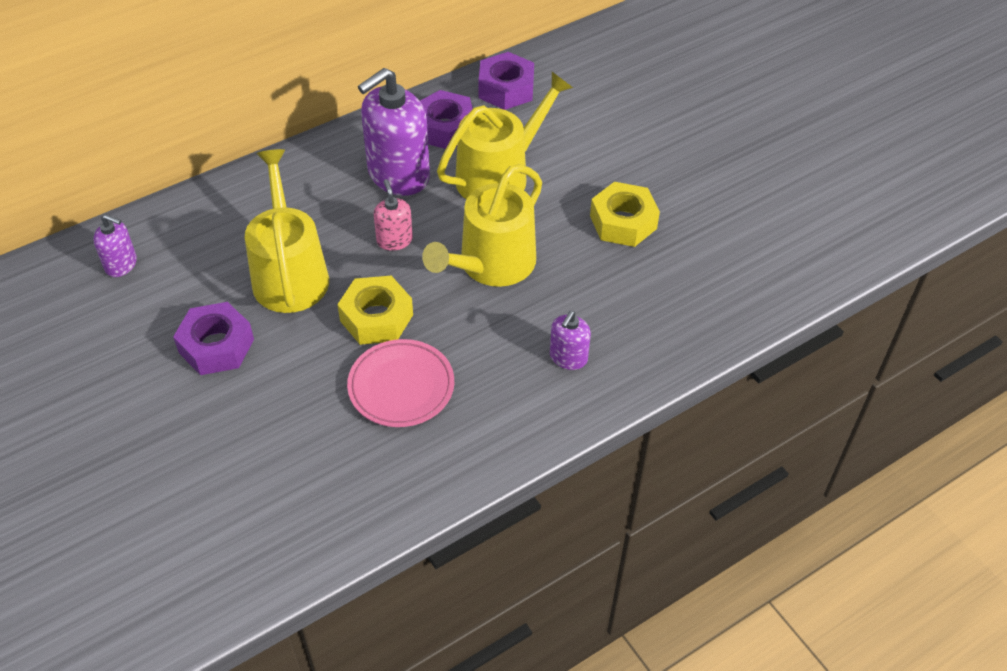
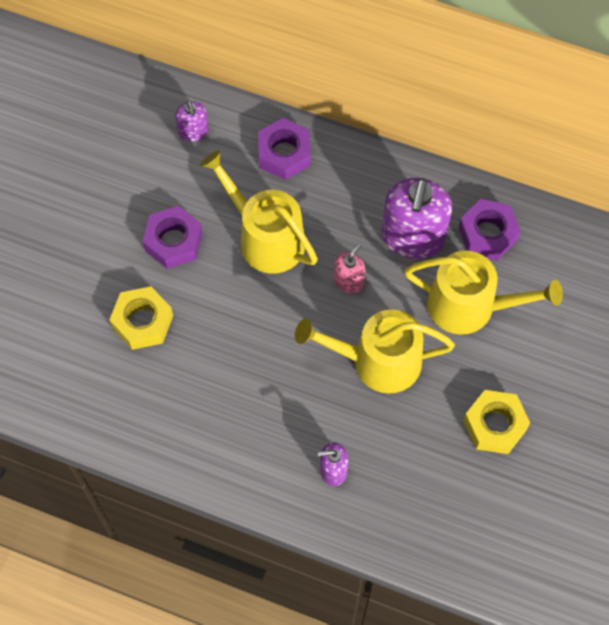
camera: 55 degrees right, 15 degrees up
yellow watering can [245,149,329,313] -> yellow watering can turned 90 degrees counterclockwise [200,150,318,274]
yellow nut [337,276,413,345] -> yellow nut moved to [109,286,173,350]
pink plate [347,339,454,427] -> none
purple soap dispenser [358,68,430,196] -> purple soap dispenser turned 90 degrees counterclockwise [382,178,452,259]
purple nut [478,52,534,110] -> purple nut moved to [258,118,310,180]

